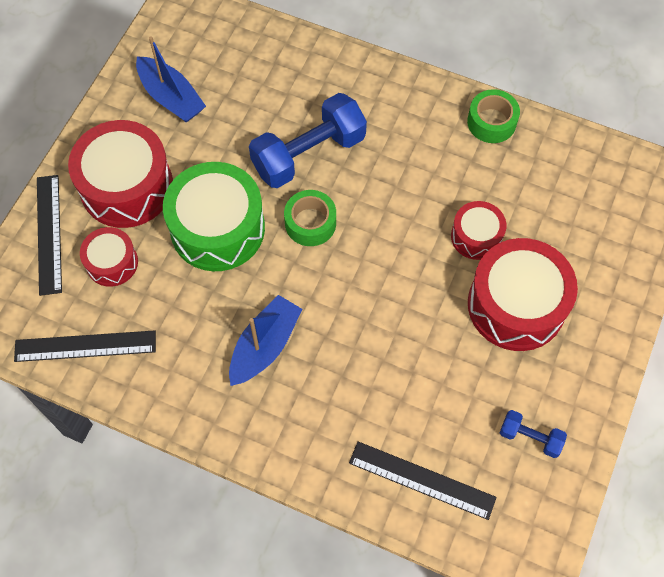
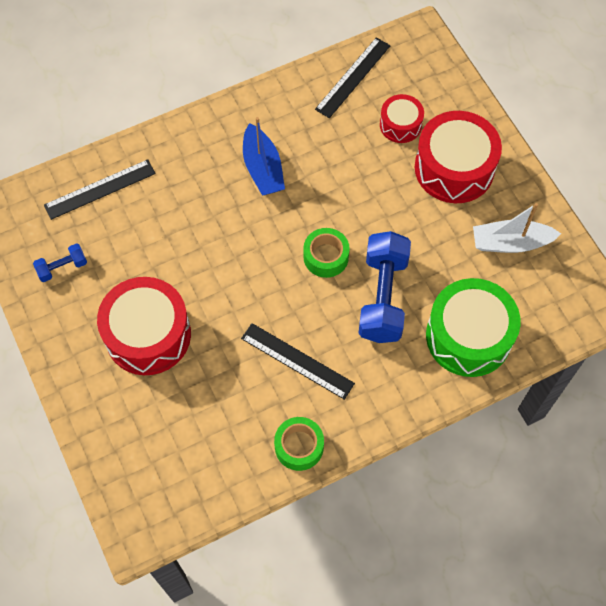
camera: 130 degrees right, 0 degrees up
black ruler [37,175,62,296] -> black ruler moved to [241,323,355,400]
blue boat [136,36,206,123] -> white boat [473,203,561,253]
green drum [163,162,265,271] -> green drum moved to [426,278,521,377]
red drum [451,201,506,260] -> none

